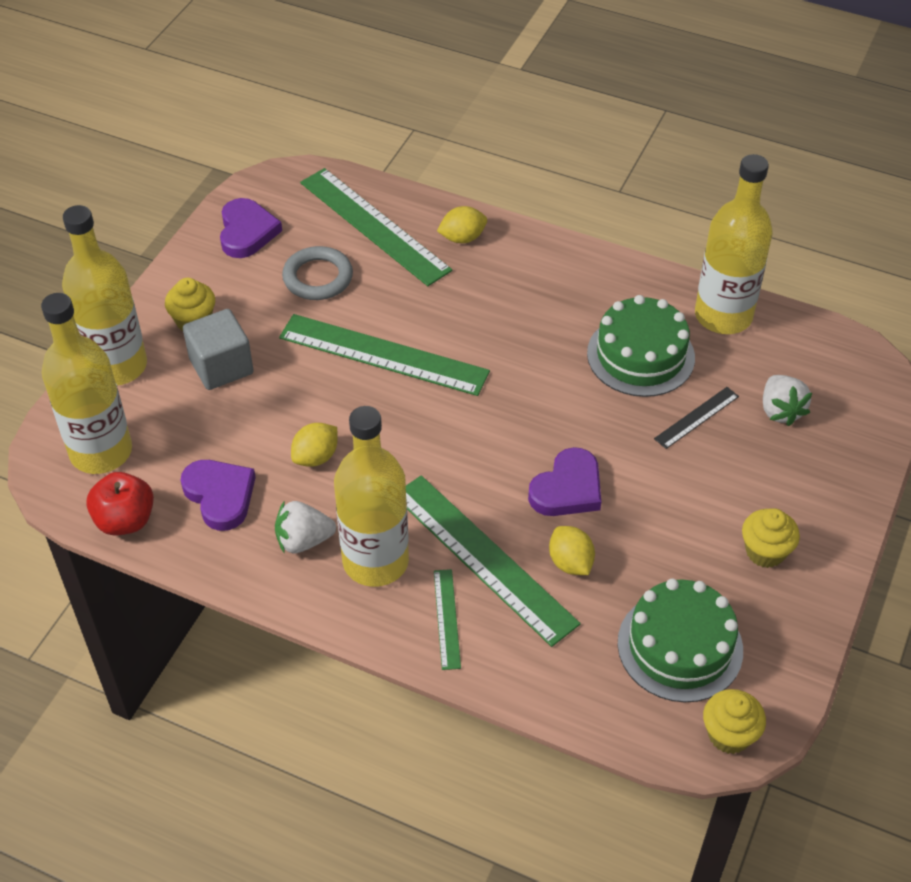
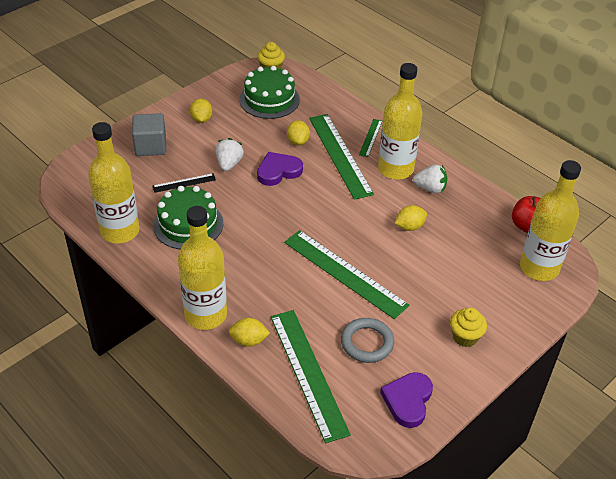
camera: 160 degrees left, 5 degrees down
yellow bottle [62,205,147,386] -> yellow bottle moved to [178,206,227,330]
purple heart [180,460,256,531] -> none
grey cube [183,309,254,390] -> grey cube moved to [132,113,166,156]
yellow cupcake [742,508,800,568] -> yellow lemon [190,98,212,123]
white strawberry [763,375,812,426] -> white strawberry moved to [215,138,244,171]

